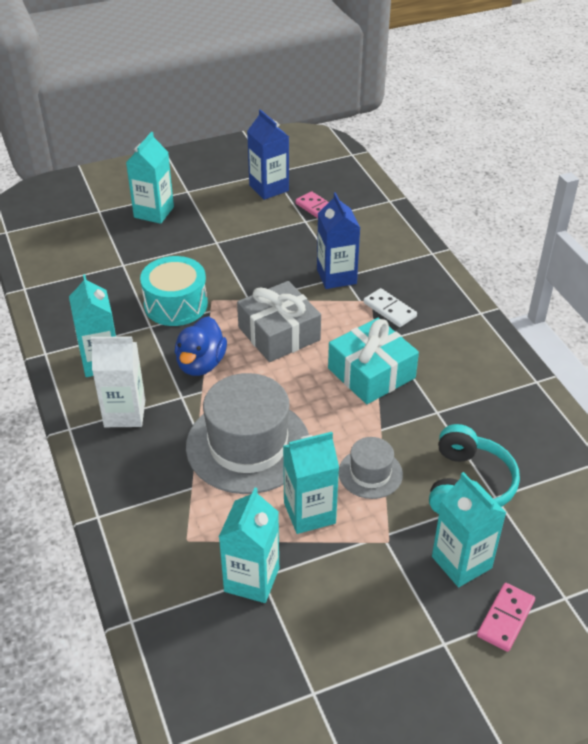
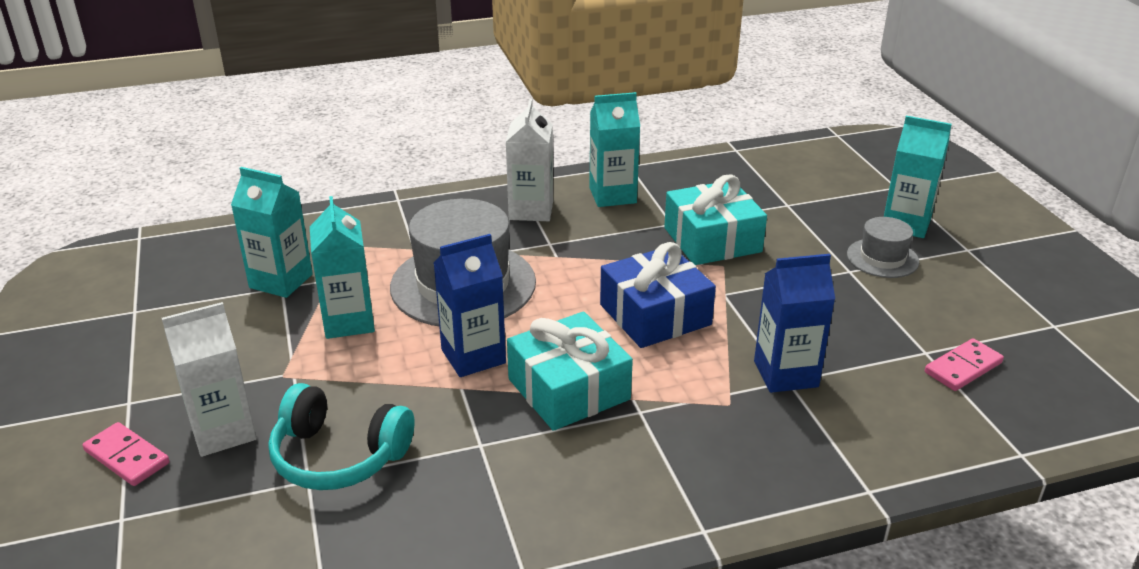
camera: 95 degrees right, 10 degrees down
turquoise drum [140,256,208,326] -> turquoise gift [664,174,767,265]
blue duck [175,316,227,376] -> none
grey gift [237,281,321,362] -> blue gift [600,242,716,348]
blue carton [247,109,289,200] -> blue carton moved to [434,234,506,377]
grey hat [339,437,403,499] -> grey hat moved to [847,217,919,278]
white domino [363,288,417,327] -> none
turquoise carton [432,472,506,587] -> white carton [162,302,257,457]

